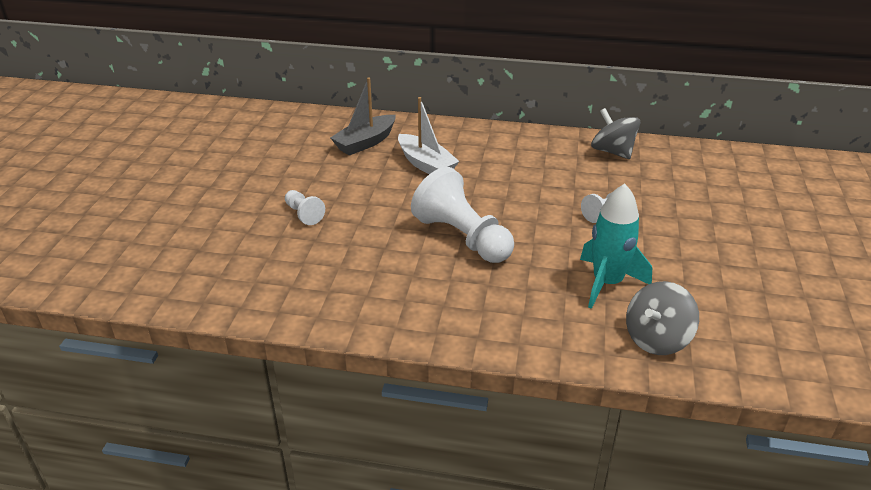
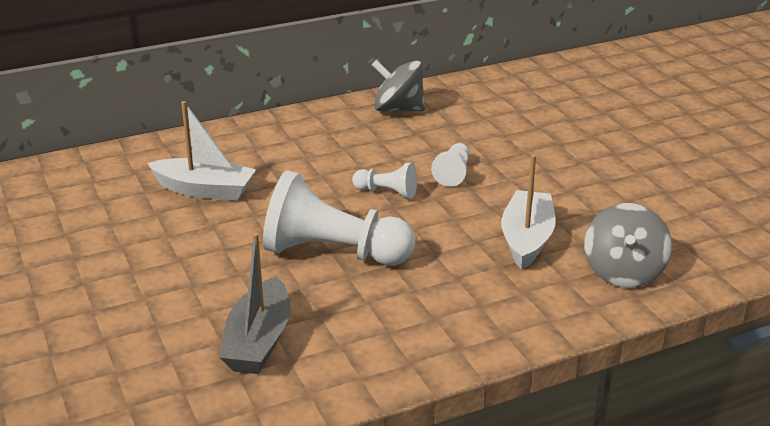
camera: 35 degrees left, 5 degrees down
white pawn [285,190,325,225] -> white pawn moved to [352,163,417,199]
grey boat [330,77,396,155] -> grey boat moved to [219,233,290,374]
turquoise rocket [580,184,652,309] -> white boat [501,155,556,270]

